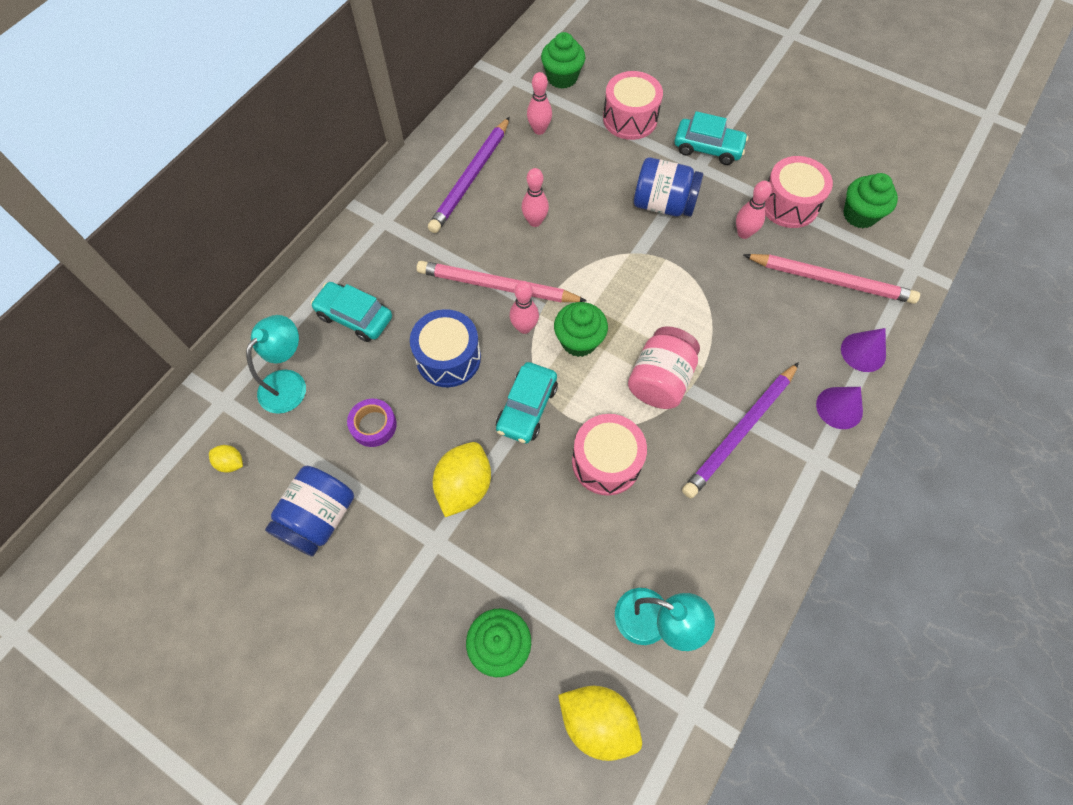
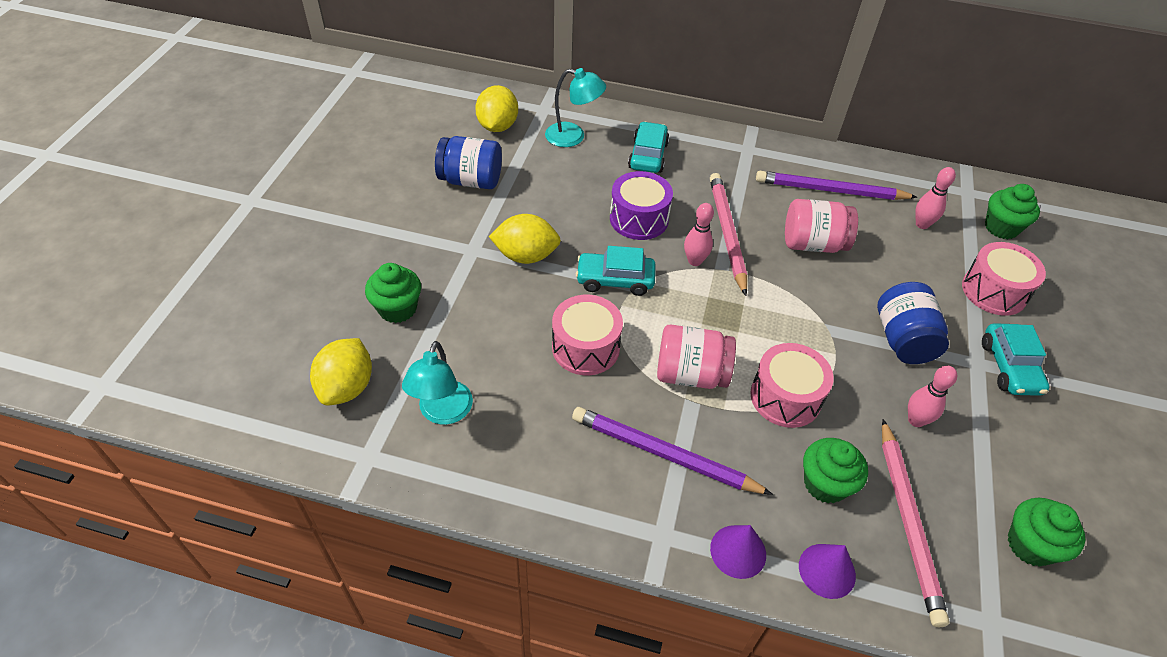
camera: 70 degrees right, 15 degrees down
yellow lemon [209,445,243,473] -> yellow lemon [475,85,518,132], size x2.03
purple tape [347,399,397,447] -> none
blue drum [410,309,481,387] -> purple drum [610,171,673,240]
pink bowling pin [521,168,549,227] -> pink jar [785,199,858,253]
green cupcake [554,302,608,357] -> green cupcake moved to [803,438,868,503]
pink drum [765,156,833,228] -> pink drum moved to [750,343,834,428]

